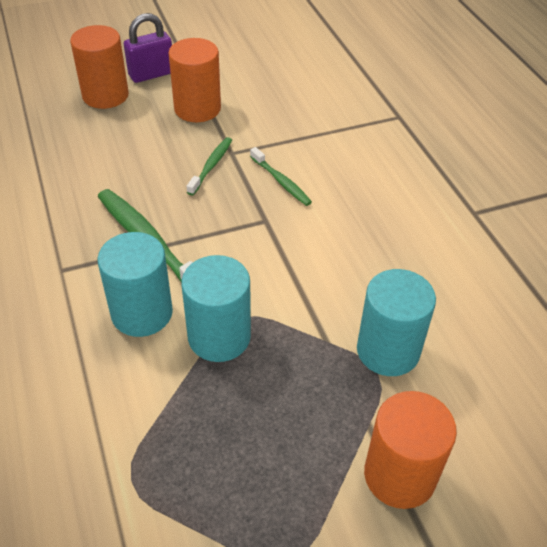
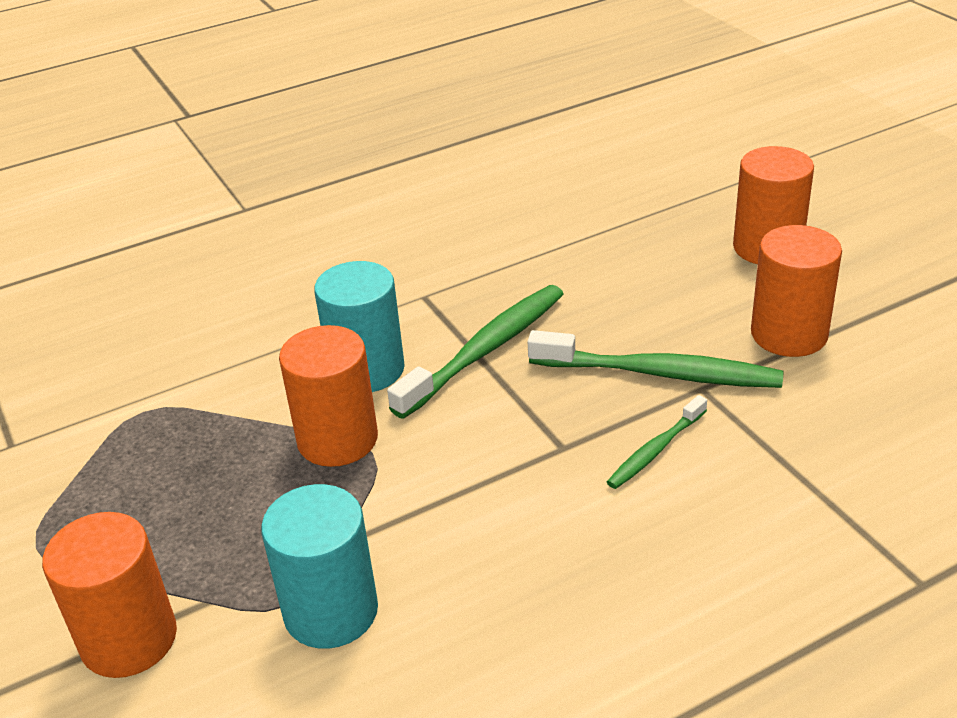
camera: 85 degrees right, 10 degrees down
purple padlock [124,13,172,83] -> none
turquoise cylinder [181,255,251,362] -> orange cylinder [279,325,378,467]
green toothbrush [187,137,232,195] -> green toothbrush [528,330,784,388], size x1.82

